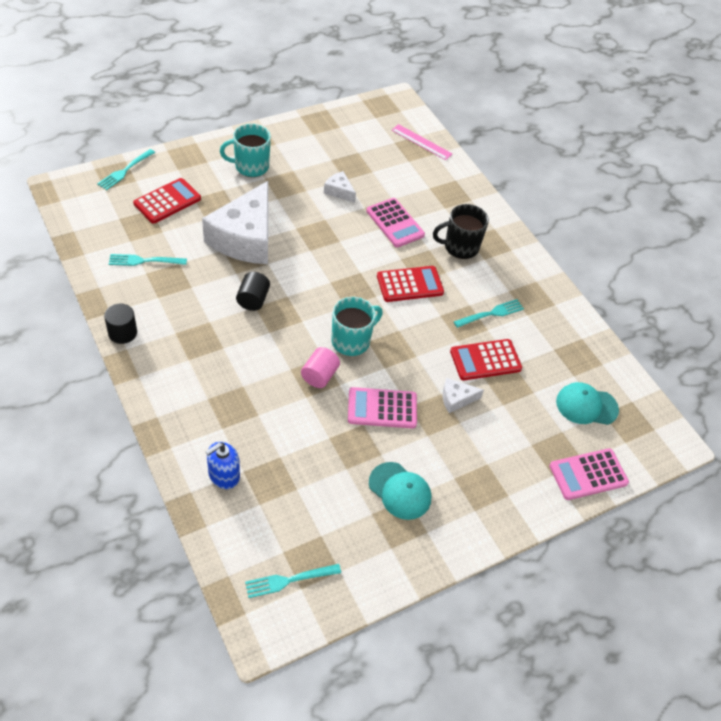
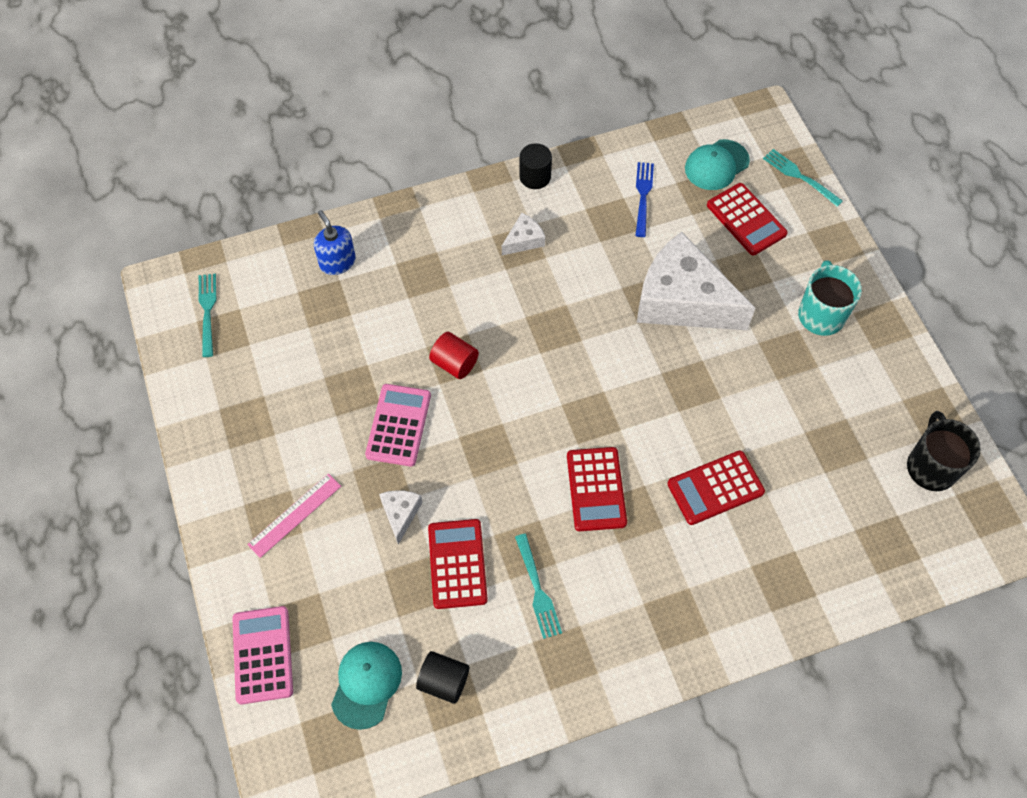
camera: 105 degrees right, 10 degrees up
turquoise fork [109,254,187,266] -> blue fork [635,162,654,237]
black cylinder [236,272,270,311] -> black cylinder moved to [416,651,469,704]
pink cylinder [301,347,340,388] -> red cylinder [429,332,479,379]
white cheese [324,171,356,203] -> white cheese moved to [502,213,545,256]
turquoise mug [331,297,383,356] -> none
pink calculator [366,198,425,247] -> red calculator [668,451,765,525]
turquoise cap [369,462,431,520] -> turquoise cap moved to [685,139,750,190]
pink ruler [392,124,452,160] -> pink ruler moved to [247,473,341,558]
black mug [433,204,489,259] -> black mug moved to [907,411,981,491]

